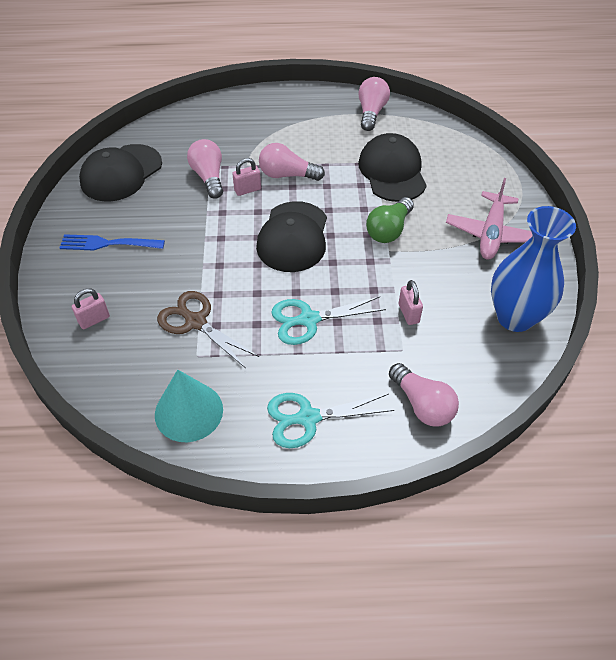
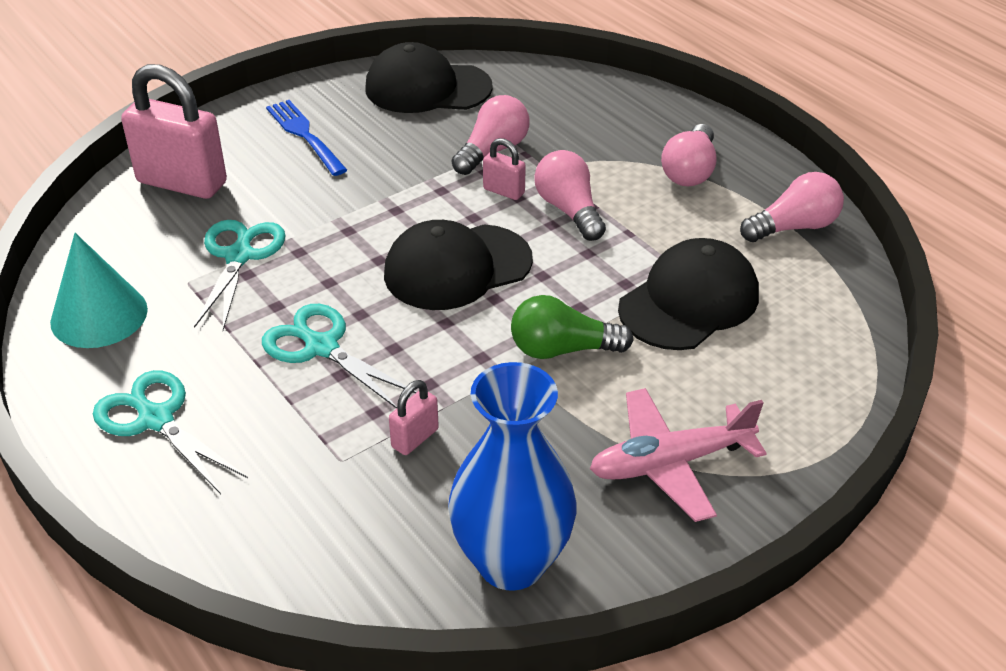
camera: 55 degrees right, 10 degrees down
pink padlock [72,288,110,329] -> pink padlock [121,64,227,199], size x2.16
brown scissors [157,291,259,368] -> turquoise scissors [194,220,286,330]
pink light bulb [389,363,459,427] -> pink light bulb moved to [661,124,717,186]

